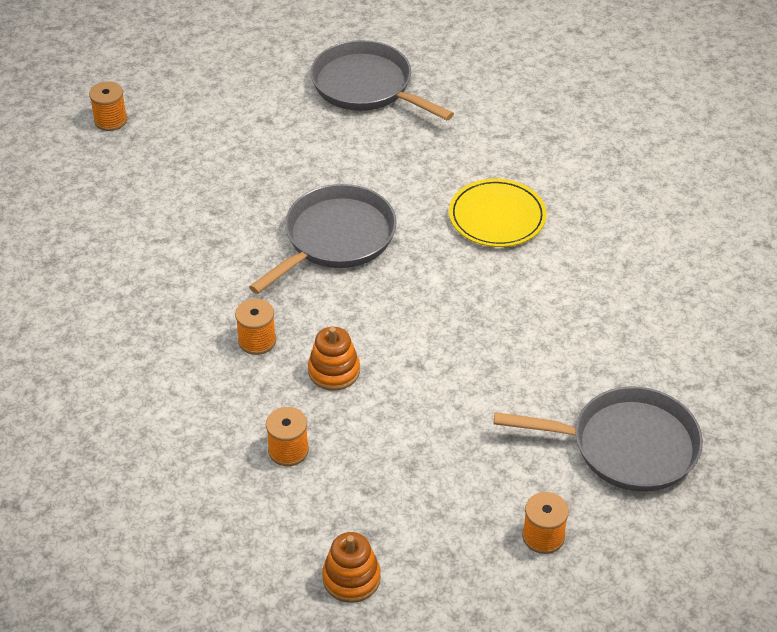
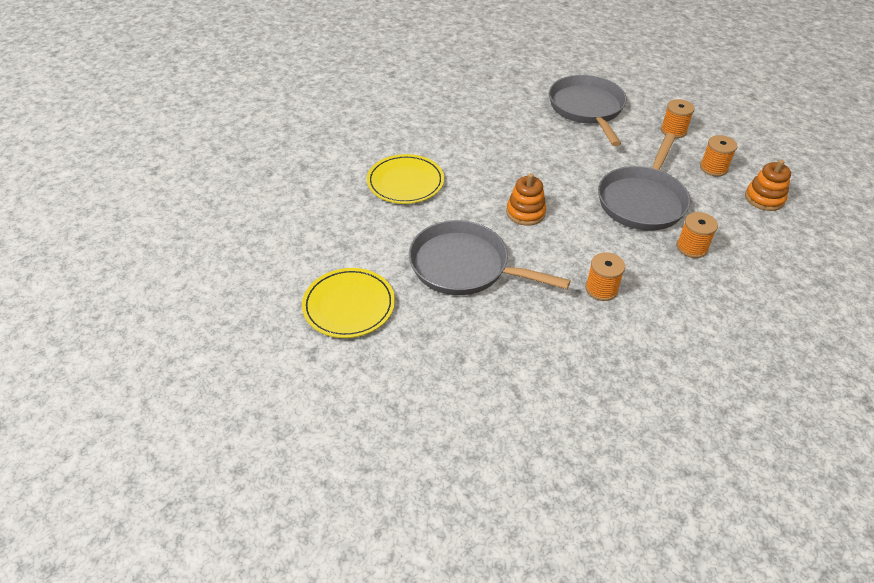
camera: 105 degrees left, 0 degrees up
orange spool [89,81,127,131] -> orange spool moved to [700,135,738,176]
orange stacking toy [308,327,360,391] -> orange stacking toy moved to [506,173,546,226]
grey pan [311,40,454,120] -> grey pan moved to [598,133,691,231]
none -> yellow plate [302,268,395,338]

